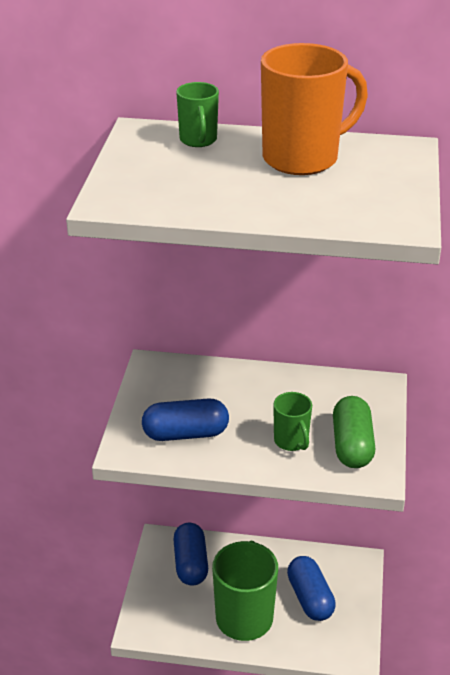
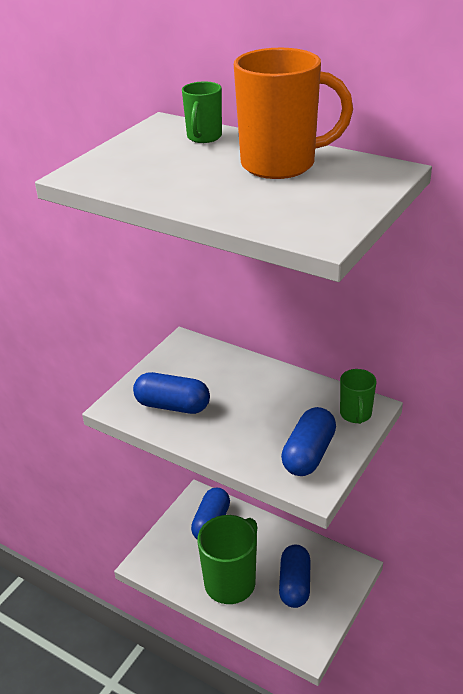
camera: 25 degrees right, 0 degrees up
green mug [273,392,312,451] -> green mug moved to [340,369,376,424]
green capsule [333,396,375,468] -> blue capsule [281,407,336,476]

